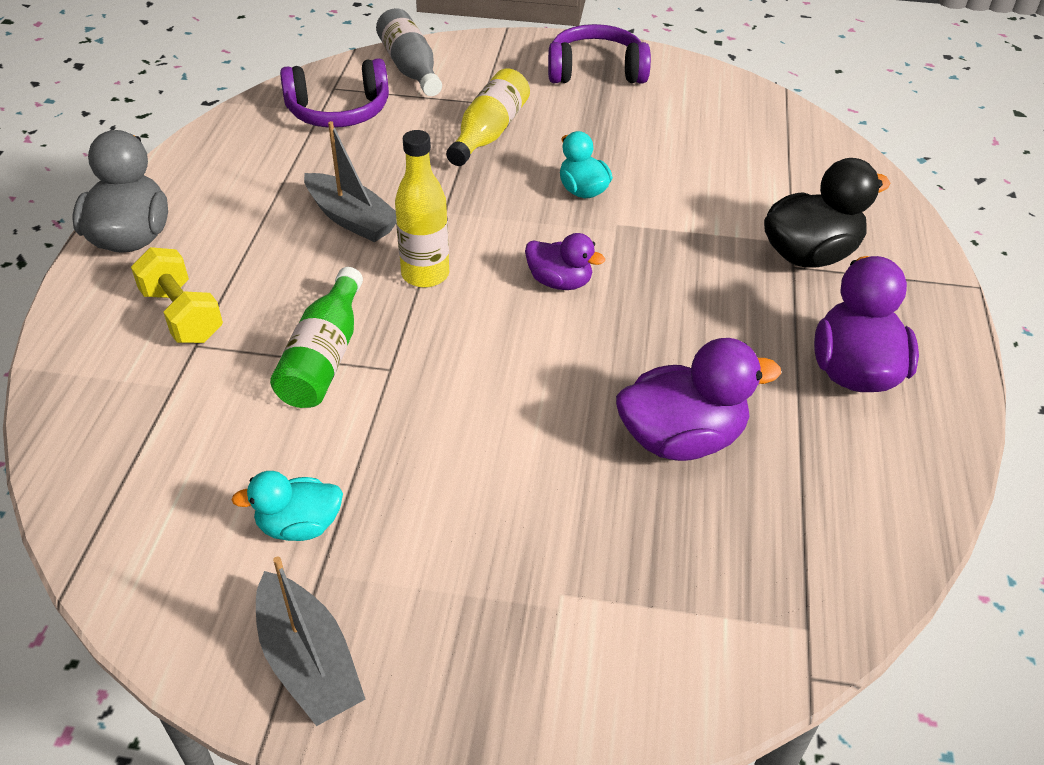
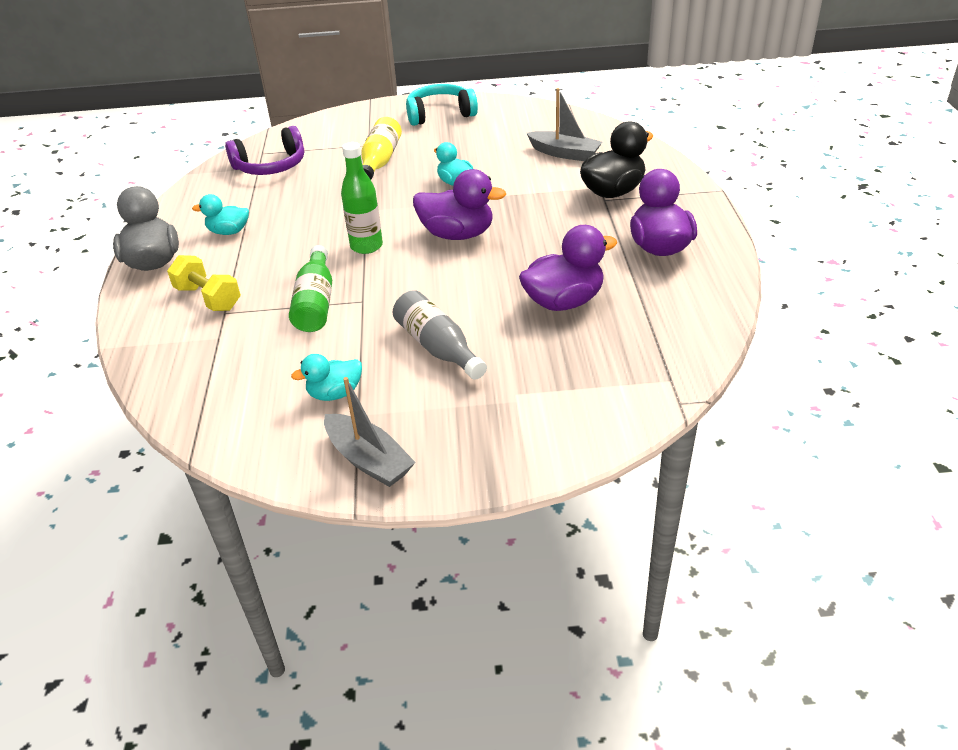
camera: 10 degrees left, 5 degrees down
grey boat [304,121,396,242] -> grey boat moved to [527,88,602,161]
grey bottle [376,8,442,96] -> grey bottle moved to [393,290,487,380]
yellow bottle [395,130,449,288] -> green bottle [341,142,383,254]
purple duck [525,233,605,290] -> purple duck [413,169,506,240], size x1.67
purple headphones [548,24,651,83] -> turquoise headphones [406,84,478,126]
none -> turquoise duck [192,194,249,235]

